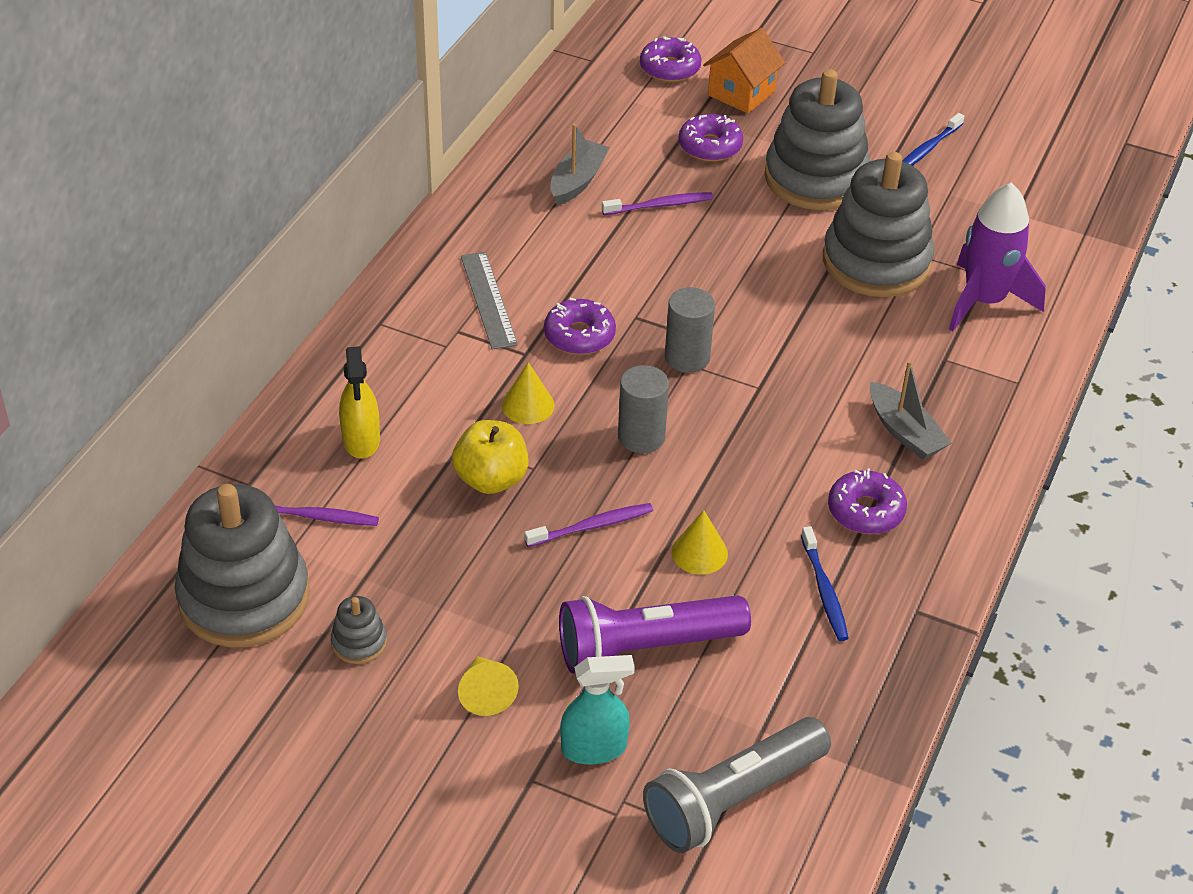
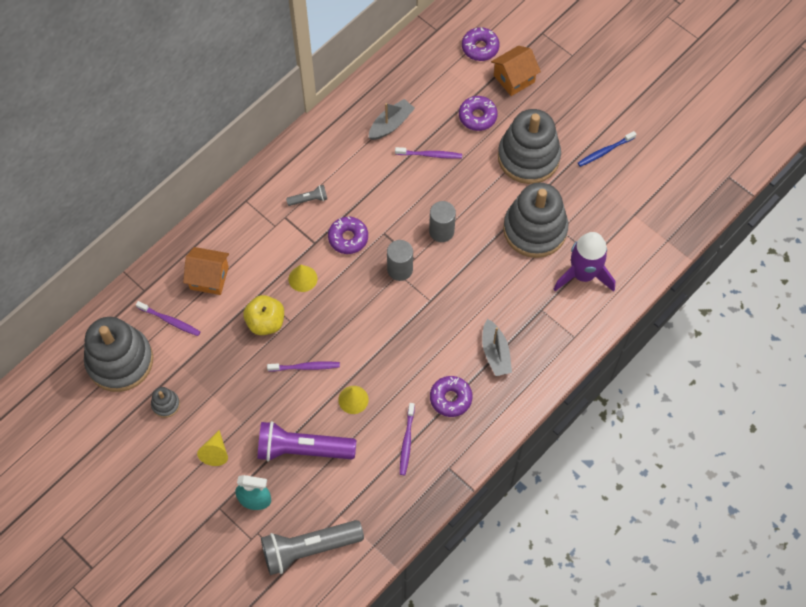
camera: 20 degrees right, 20 degrees up
yellow spray bottle [339,346,380,459] -> orange house [183,247,229,295]
grey ruler [461,252,518,350] -> grey flashlight [286,185,327,206]
grey cylinder [618,365,669,453] -> grey cylinder moved to [429,201,456,242]
blue toothbrush [801,526,849,641] -> purple toothbrush [400,403,415,475]

